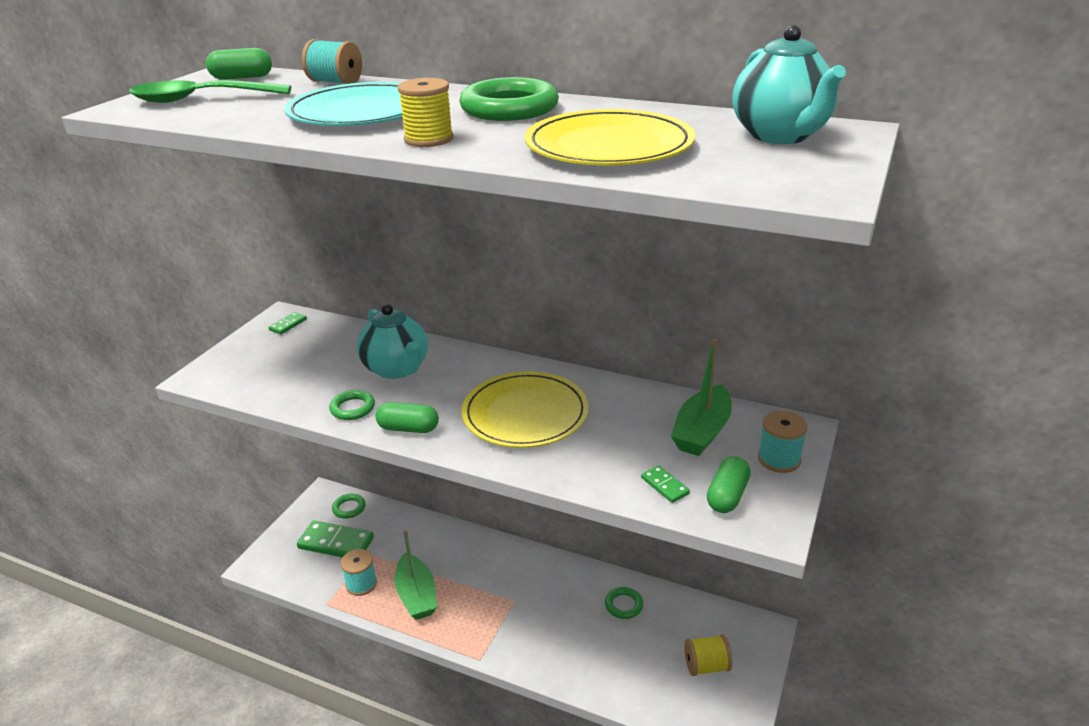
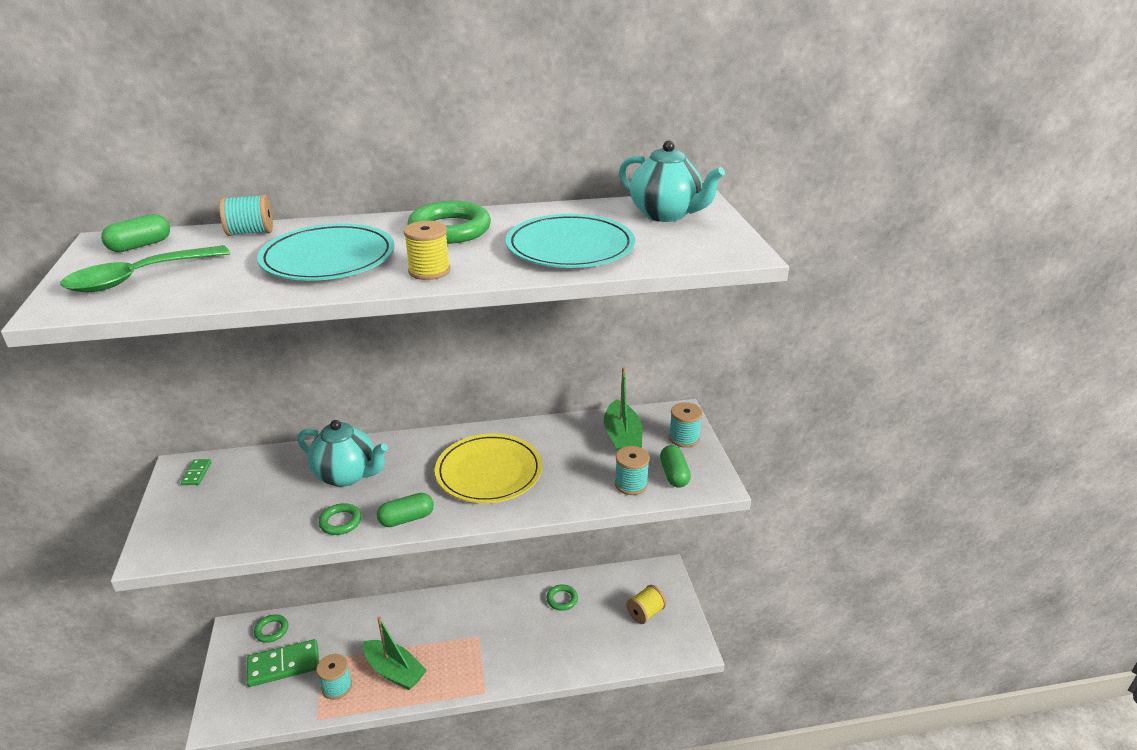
camera: 35 degrees left, 0 degrees up
yellow plate [524,109,695,165] -> turquoise plate [506,214,635,268]
green domino [641,465,690,503] -> turquoise spool [615,446,650,495]

